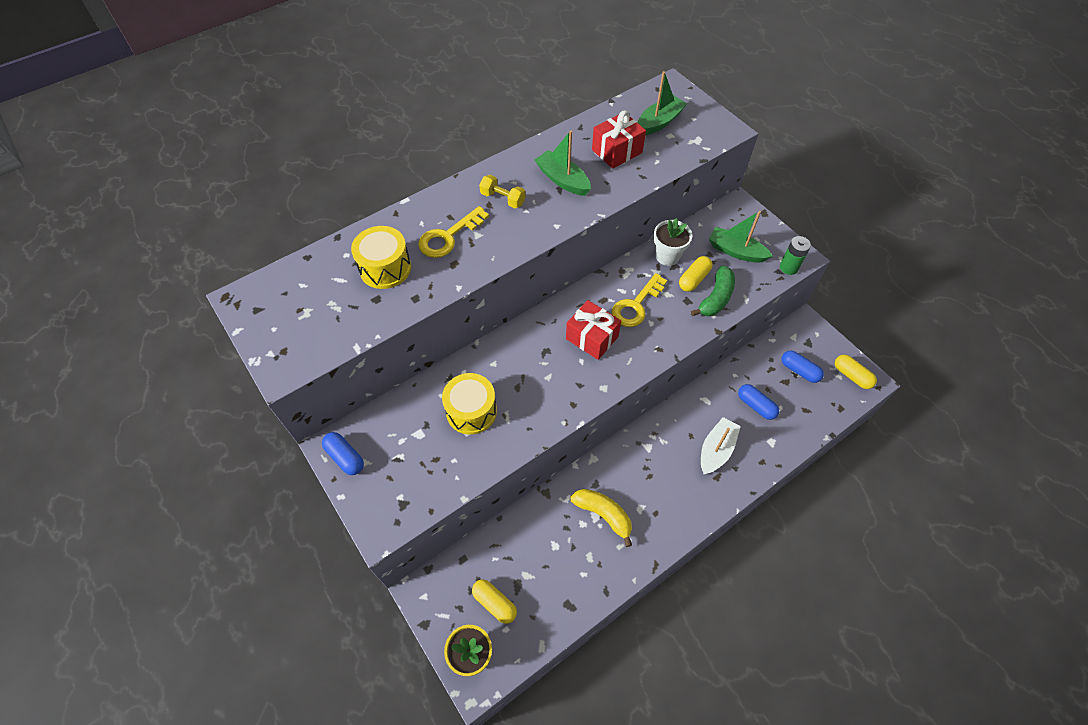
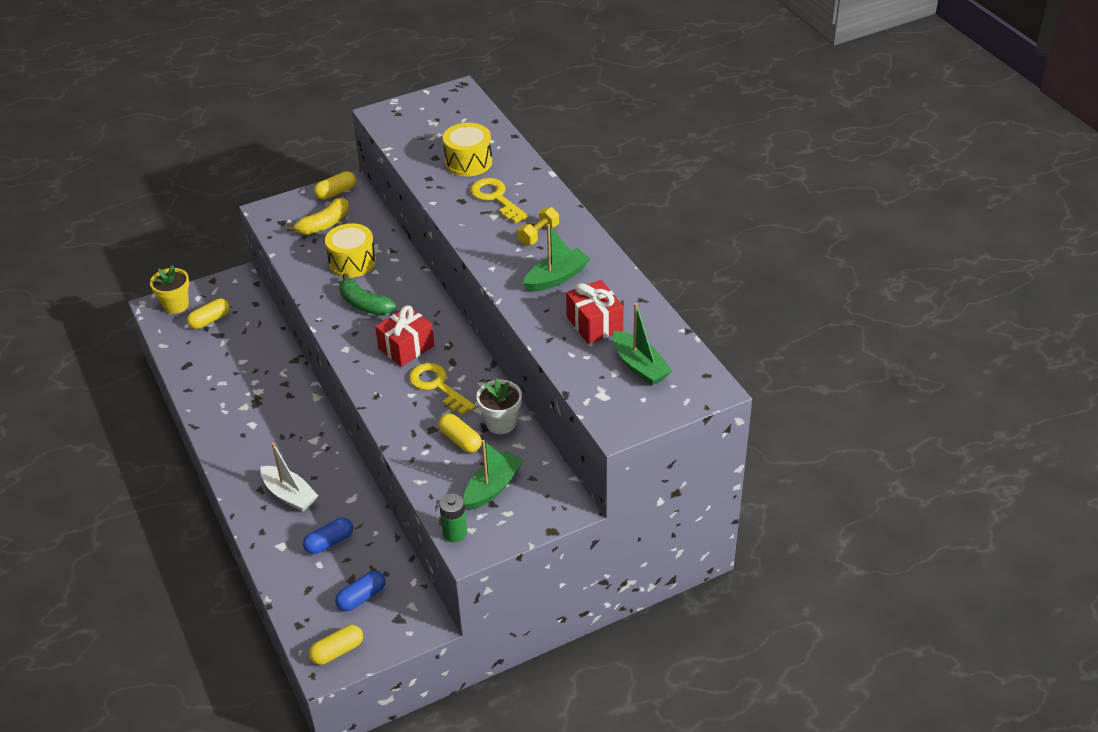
camera: 100 degrees right, 15 degrees down
blue capsule [322,432,364,475] -> yellow capsule [314,171,356,200]
yellow banana [571,489,632,547] -> yellow banana moved to [286,197,349,235]
green banana [691,266,735,316] -> green banana moved to [339,273,396,315]

